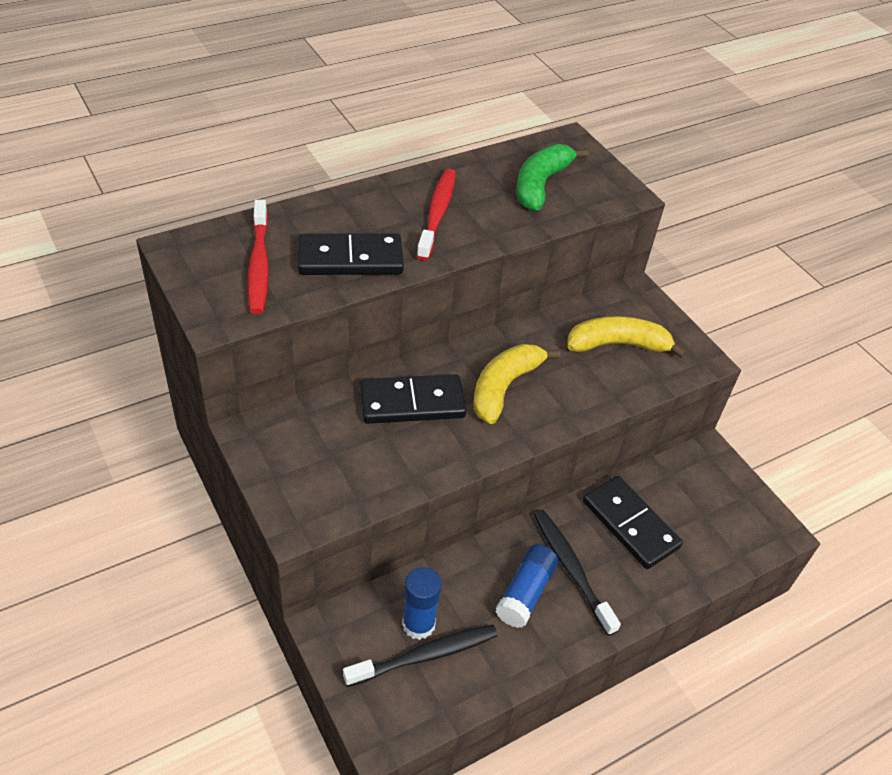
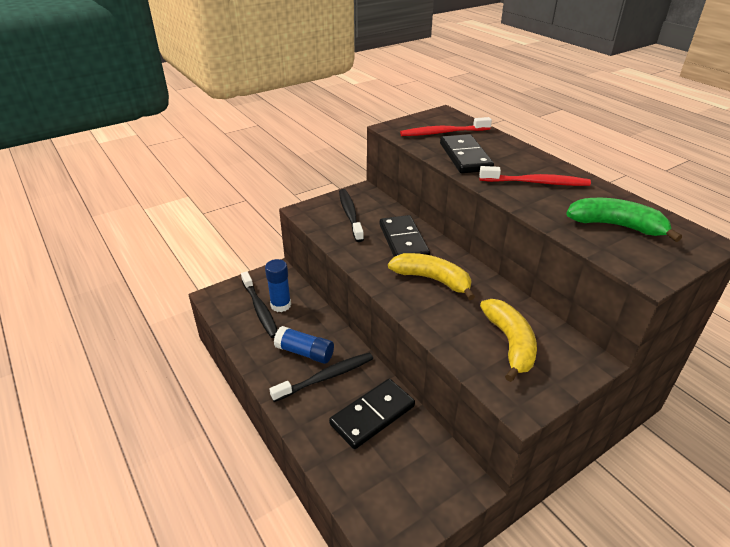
camera: 90 degrees right, 10 degrees down
none -> black toothbrush [339,189,364,242]

